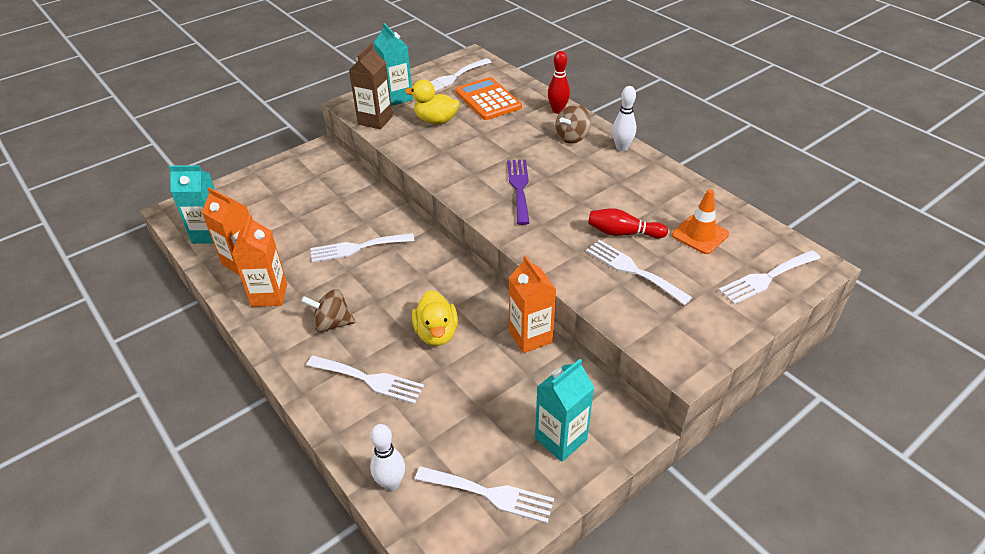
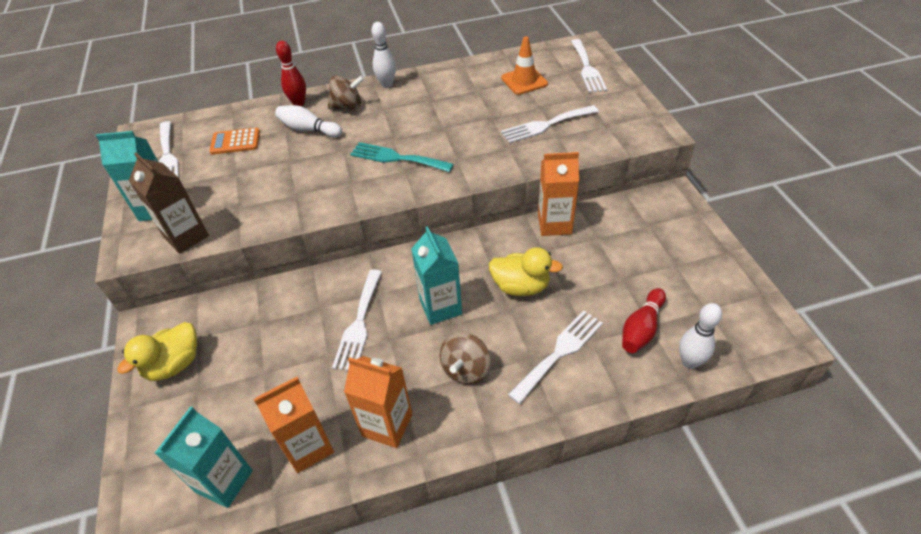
camera: 65 degrees left, 5 degrees up
yellow duck [405,80,459,124] -> yellow duck moved to [117,322,197,381]
white fork [415,466,554,524] -> none
orange calculator [455,77,522,120] -> orange calculator [209,128,260,154], size x0.64
purple fork [507,160,530,225] -> turquoise fork [350,142,454,172]
turquoise carton [535,359,594,462] -> turquoise carton moved to [411,226,462,325]
brown spinning top [555,104,591,143] -> brown spinning top turned 75 degrees counterclockwise [328,75,364,110]
red bowling pin [588,208,668,239] -> red bowling pin moved to [622,288,666,353]
none -> white bowling pin [275,105,342,137]

